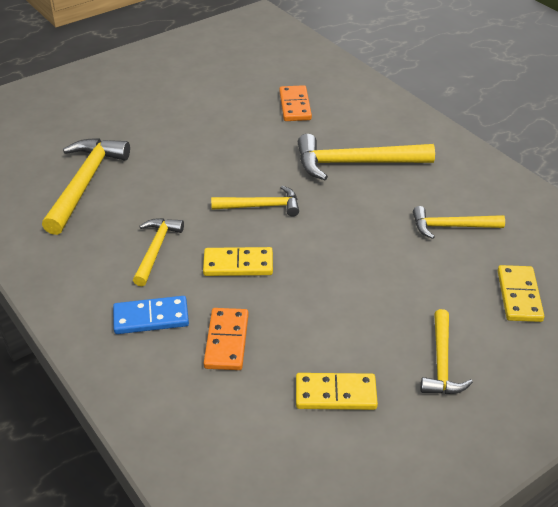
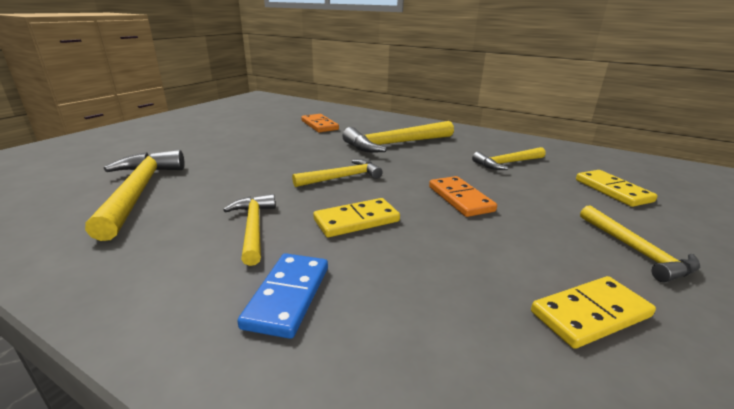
camera: 25 degrees left, 15 degrees down
blue domino [113,296,189,334] -> blue domino turned 45 degrees counterclockwise [237,253,328,339]
orange domino [204,308,249,370] -> orange domino moved to [429,176,497,217]

